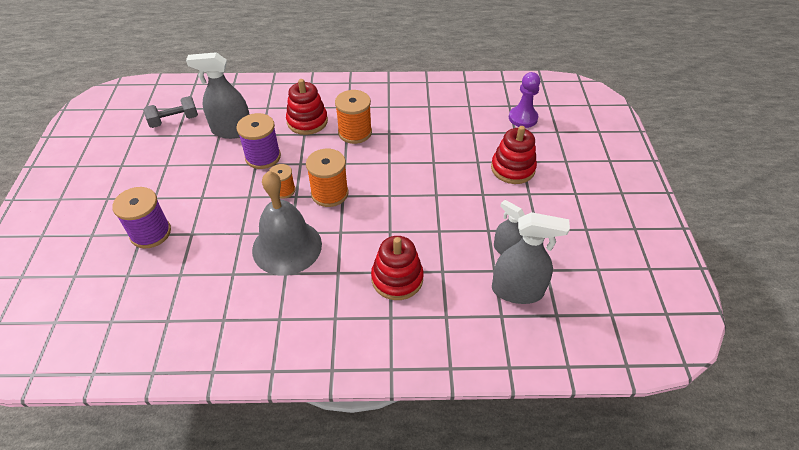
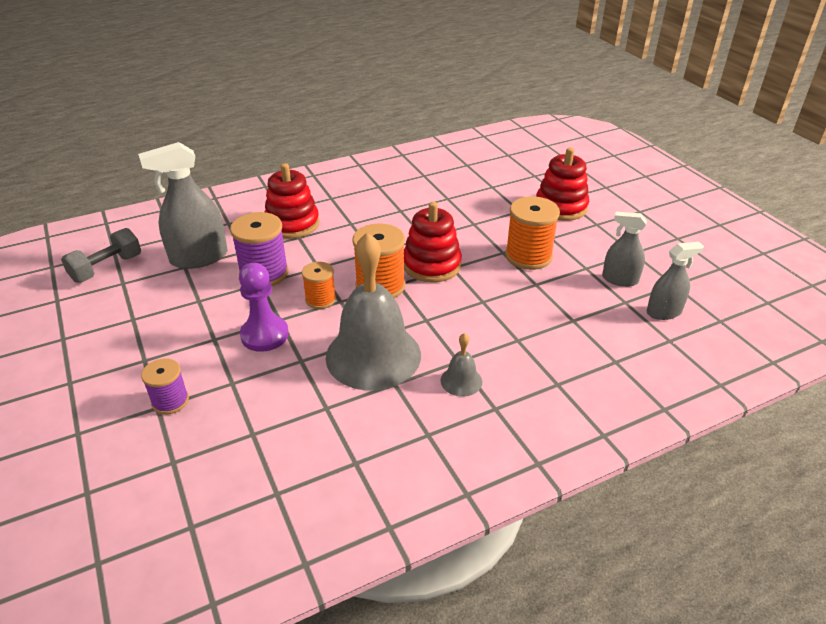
camera: 25 degrees left, 10 degrees down
purple spool [112,187,171,248] -> purple spool [141,359,189,415], size x0.60
orange spool [335,90,372,144] -> orange spool moved to [505,196,560,270]
red stacking toy [371,236,424,300] -> red stacking toy moved to [404,202,462,283]
grey spray bottle [492,212,570,304] -> grey spray bottle [647,242,704,320], size x0.60
purple pawn [509,72,540,128] -> purple pawn moved to [239,263,289,352]
none -> grey bell [441,333,482,397]

